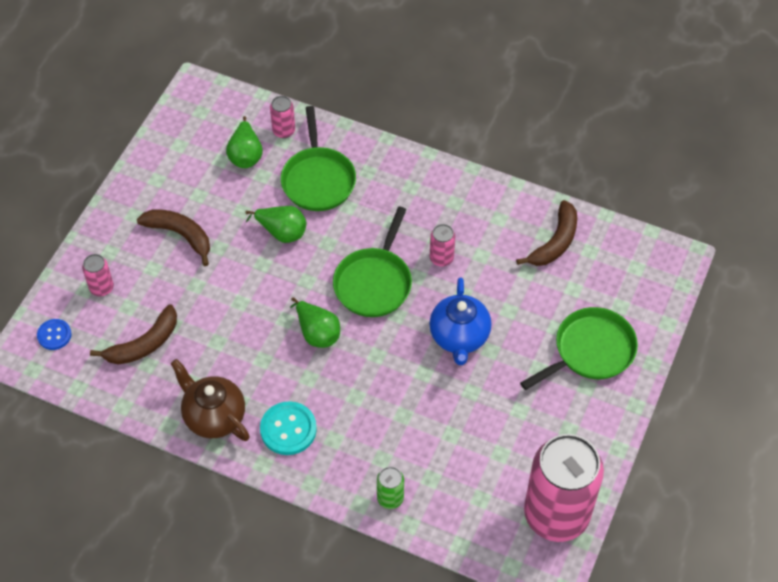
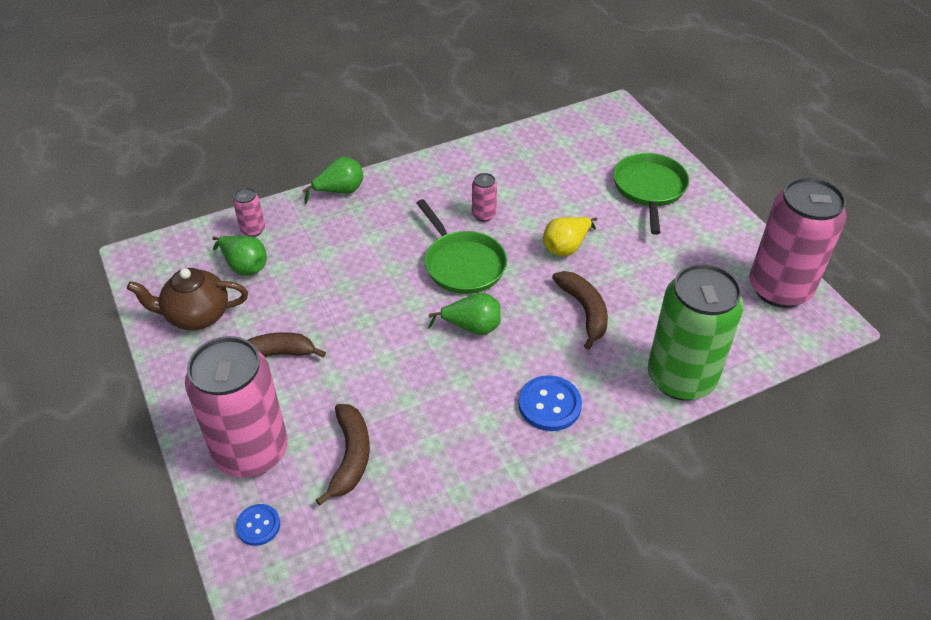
camera: 50 degrees left, 10 degrees down
pink can [82,254,114,296] -> pink can [185,336,288,478], size x2.46
brown teapot [171,359,250,441] -> brown teapot moved to [127,268,248,330]
green pear [245,206,306,243] -> green pear moved to [302,157,363,204]
turquoise button [260,401,317,455] -> blue button [518,375,582,431]
green pan [281,106,356,211] -> none
green can [377,467,404,509] -> green can [648,264,744,400], size x2.46
blue teapot [429,277,491,365] -> yellow pear [543,217,597,256]
brown banana [516,200,577,266] -> brown banana moved to [552,271,608,350]

